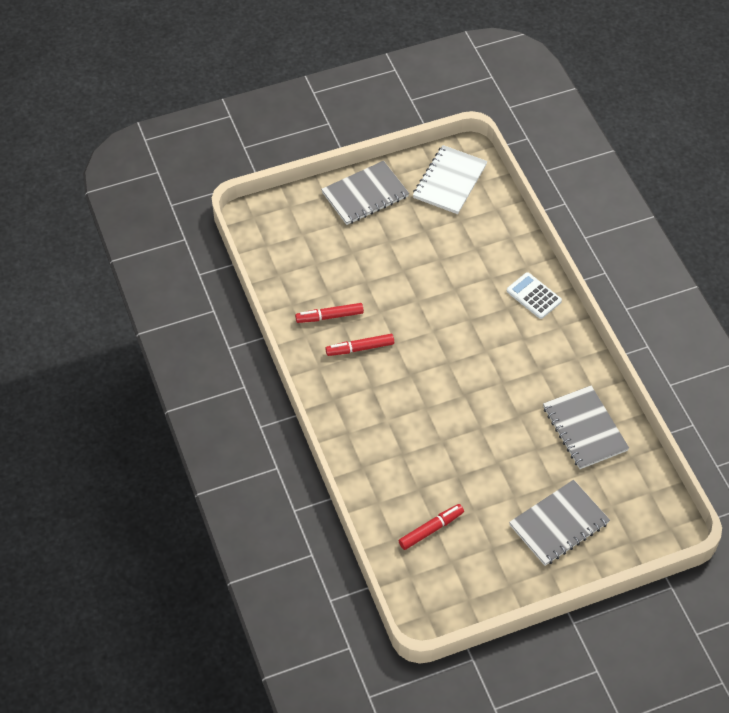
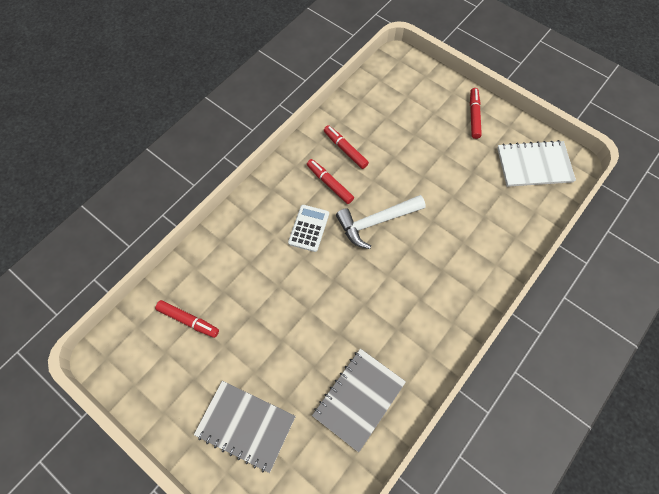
camera: 60 degrees right, 10 degrees up
grey notebook [321,161,409,225] -> red marker [470,88,482,139]
white calculator [507,272,562,319] -> white calculator moved to [288,205,329,252]
none -> white hammer [336,195,426,249]

